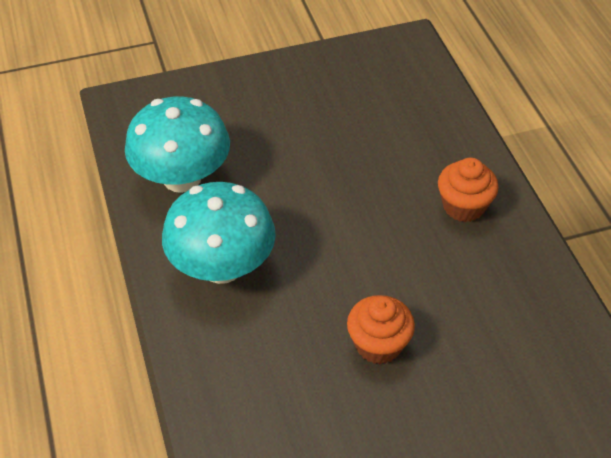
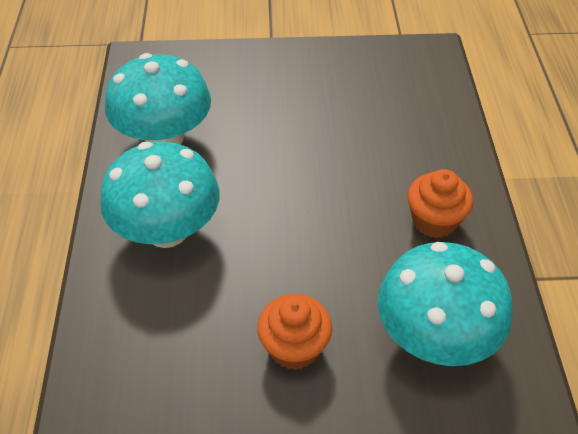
camera: 15 degrees right, 0 degrees up
none -> turquoise mushroom [377,242,513,366]

